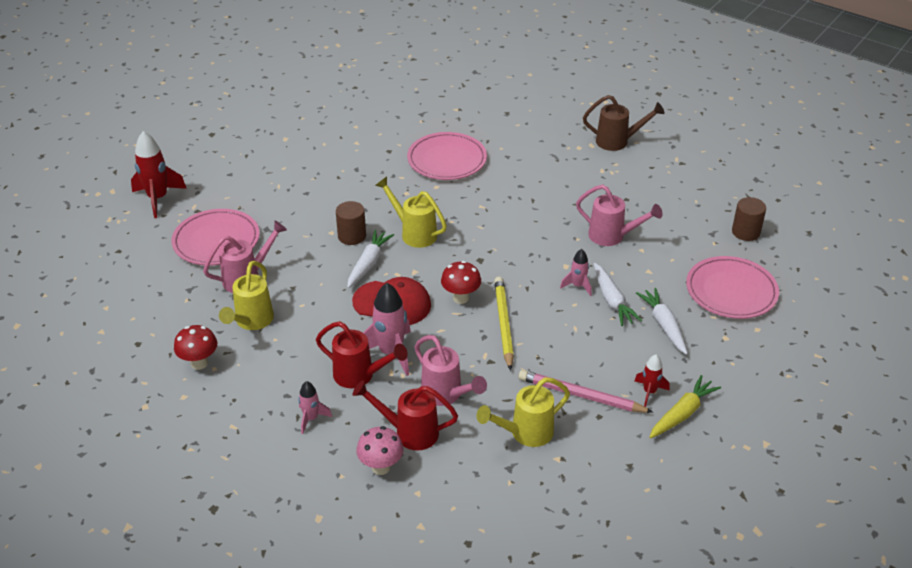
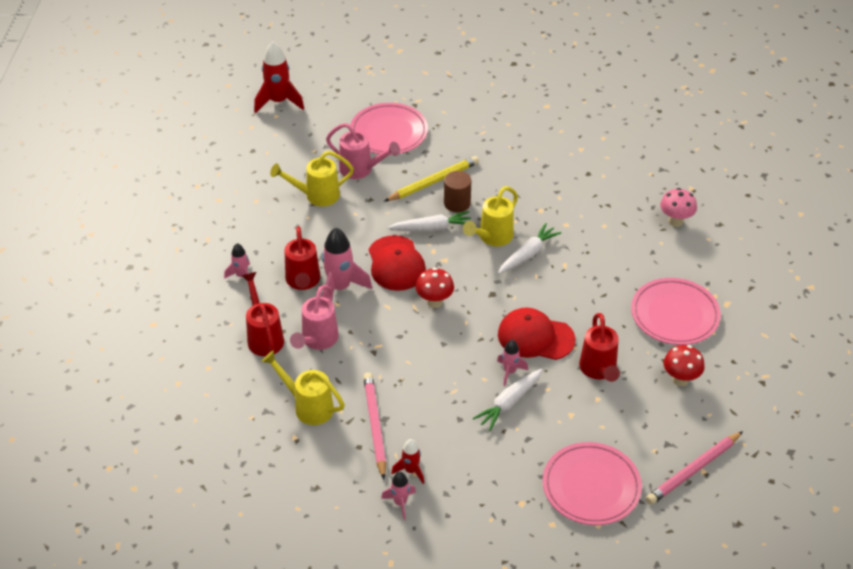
camera: 60 degrees right, 5 degrees up
red rocket [131,131,187,218] -> red rocket moved to [254,41,304,114]
red mushroom [174,325,217,370] -> red mushroom moved to [664,345,705,386]
pink mushroom [356,426,404,475] -> pink mushroom moved to [660,188,697,227]
yellow watering can [375,177,447,248] -> yellow watering can turned 150 degrees counterclockwise [463,186,518,246]
pink plate [407,132,487,180] -> pink plate moved to [631,278,721,345]
yellow pencil [494,277,514,371] -> yellow pencil moved to [384,156,479,202]
pink watering can [576,184,663,246] -> red watering can [579,313,620,382]
brown watering can [583,95,665,151] -> none
white carrot [636,288,688,355] -> white carrot moved to [498,223,561,274]
yellow carrot [649,375,721,438] -> pink rocket [381,472,416,520]
brown cylinder [732,197,766,241] -> pink pencil [646,431,743,505]
none -> red cap [498,307,576,360]

